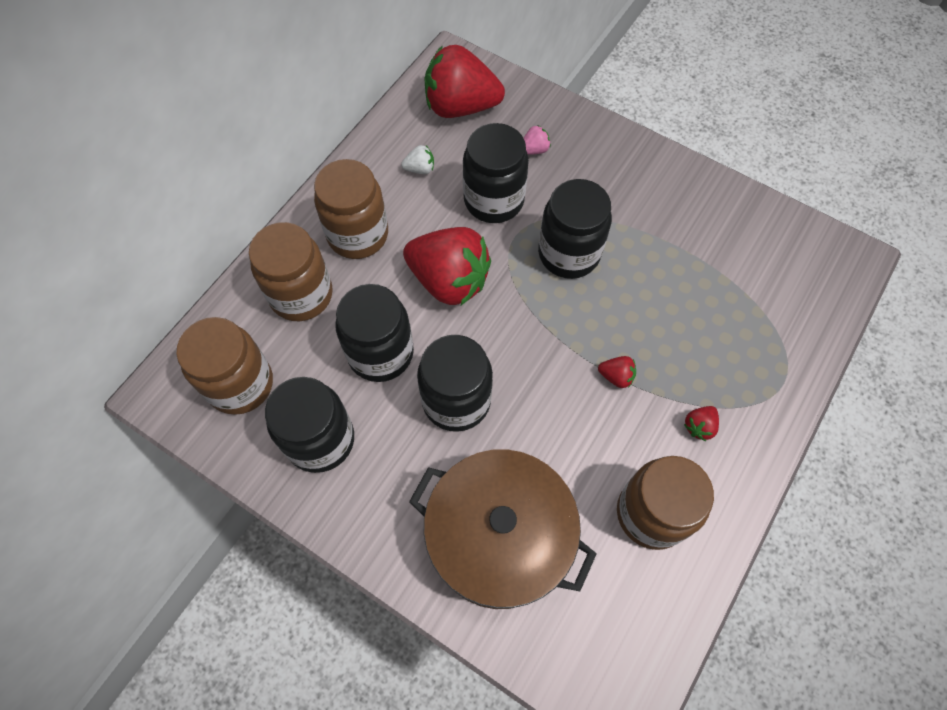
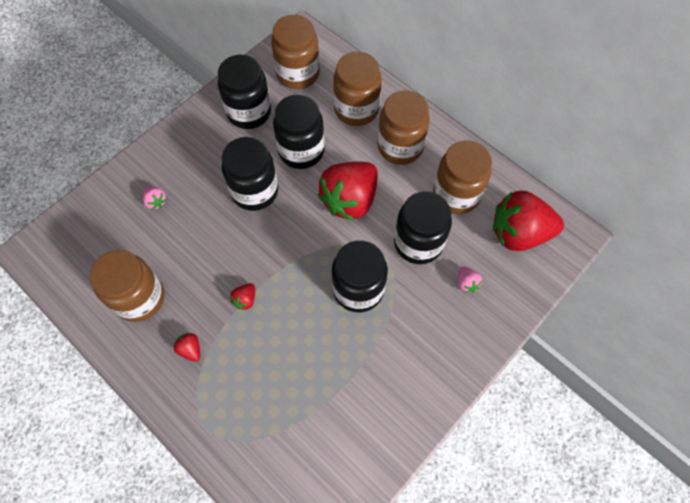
camera: 100 degrees right, 0 degrees up
white strawberry [401,145,434,174] -> brown jar [433,140,492,214]
brown pot [409,449,597,609] -> pink strawberry [143,187,167,210]
red strawberry [425,45,505,118] -> red strawberry turned 105 degrees counterclockwise [493,191,564,251]

